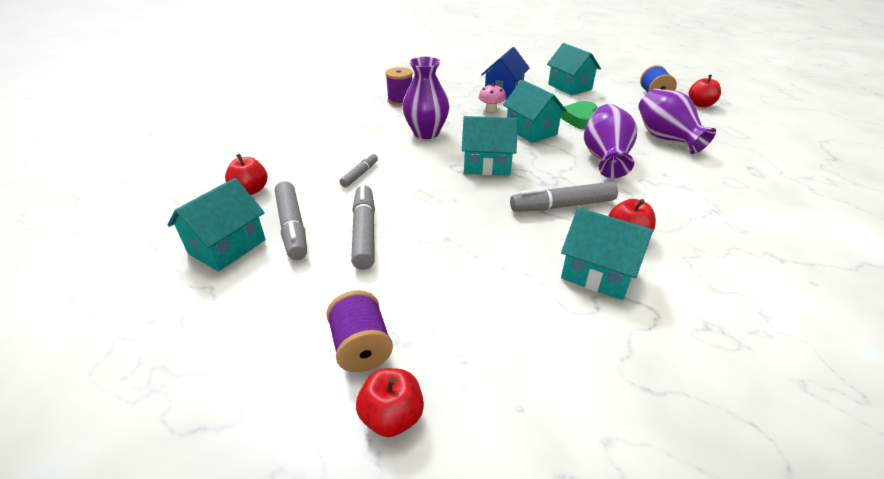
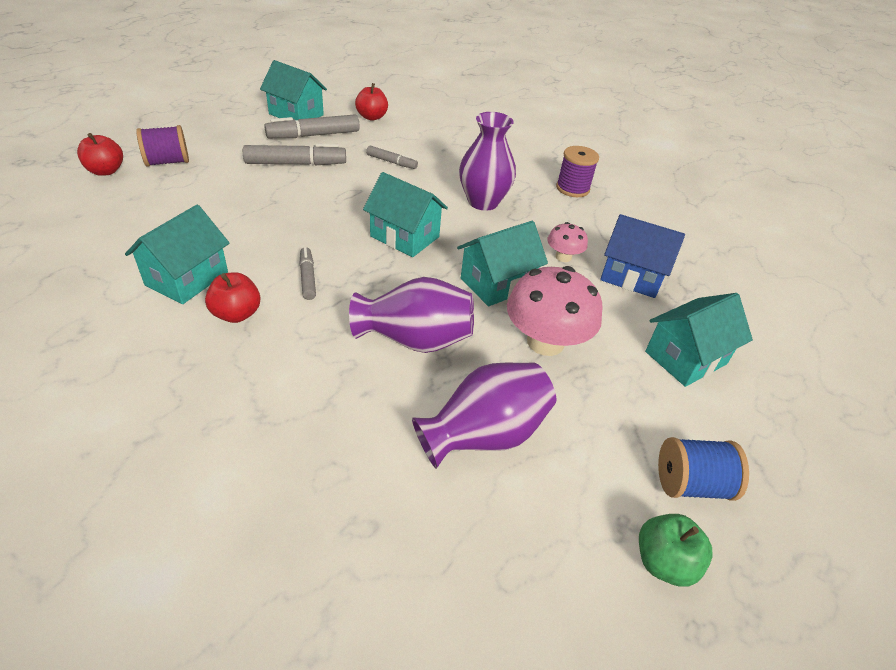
camera: 85 degrees right, 5 degrees up
turquoise house [462,116,518,176] -> turquoise house turned 60 degrees counterclockwise [363,172,448,257]
grey marker [510,182,618,212] -> grey marker [299,247,316,300], size x0.57
green heart [561,101,598,130] -> pink mushroom [507,266,603,356]
red apple [689,75,721,107] -> green apple [639,514,713,587]

